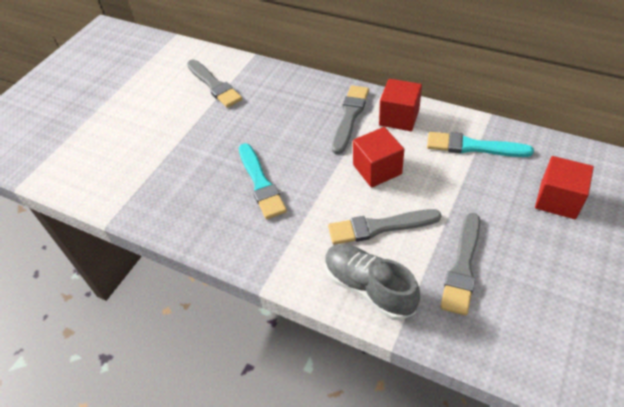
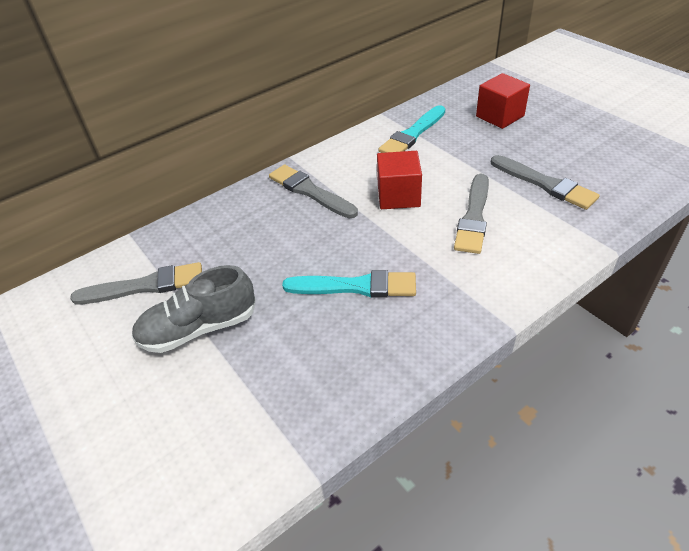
camera: 65 degrees left, 5 degrees down
grey shoe [325,244,420,320] -> grey shoe moved to [131,265,256,353]
red cube [379,79,422,131] -> none

